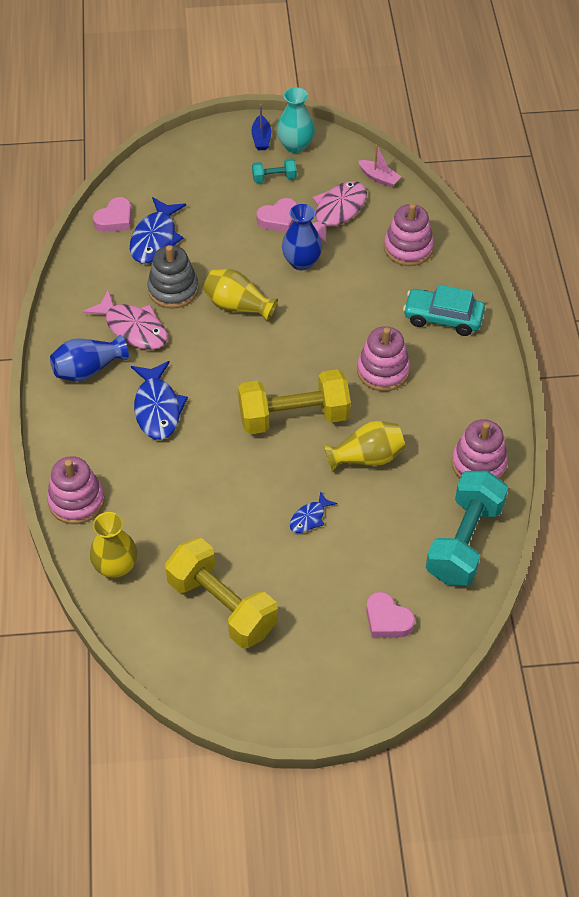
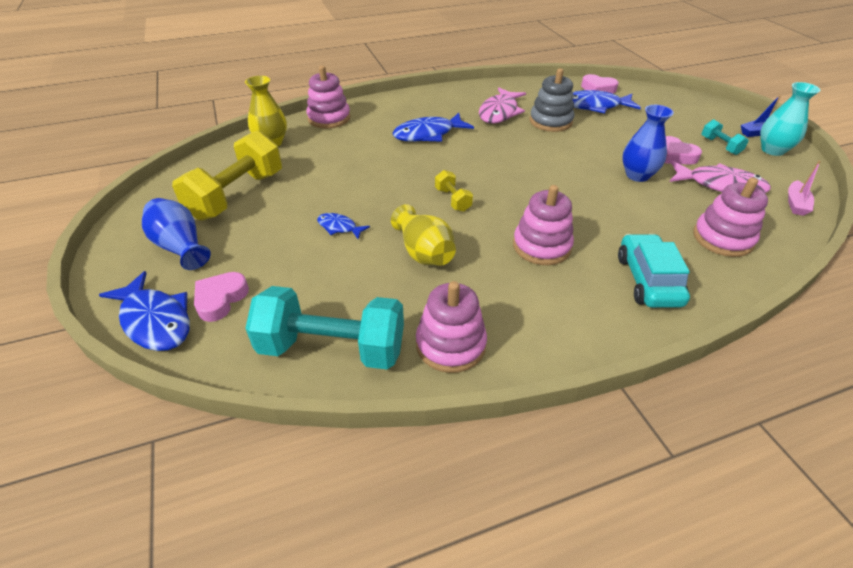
camera: 75 degrees right, 10 degrees down
blue vase [50,335,129,382] -> blue vase moved to [142,198,211,270]
yellow vase [203,269,278,322] -> none
yellow dumbbell [238,369,351,434] -> yellow dumbbell [435,170,473,212], size x0.46
none -> blue fish [99,271,190,351]

